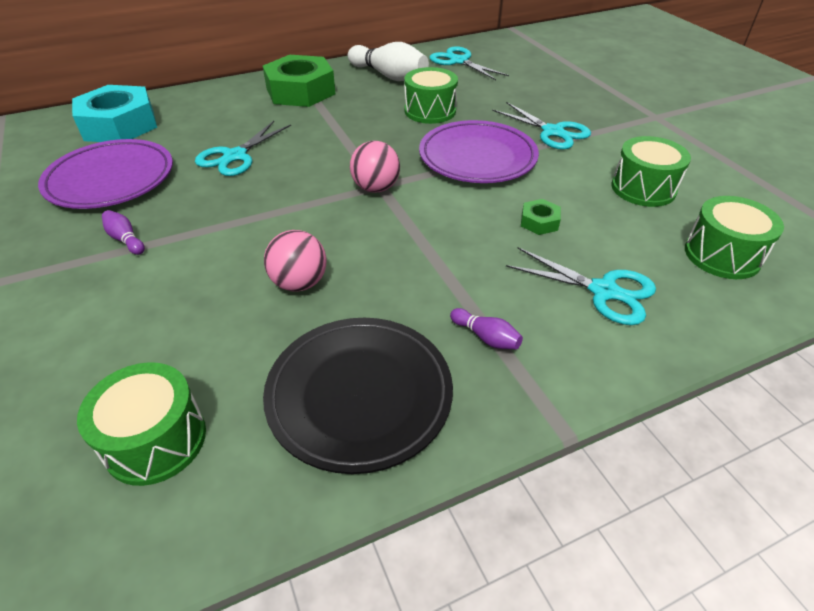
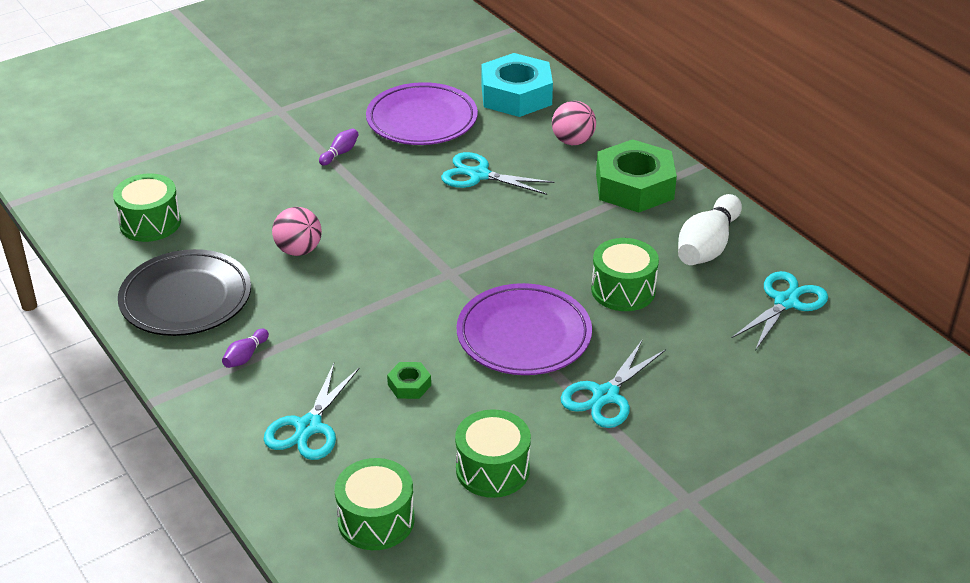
camera: 80 degrees right, 5 degrees down
pink ball [350,141,400,193] -> pink ball moved to [552,101,596,145]

